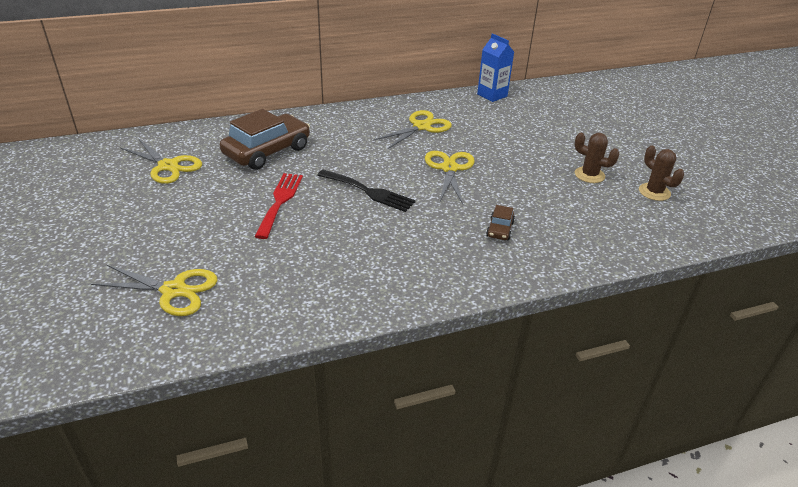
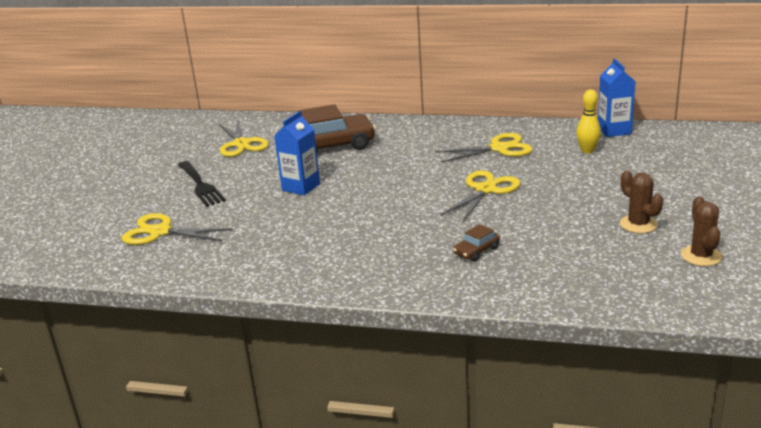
camera: 35 degrees right, 10 degrees down
yellow scissors [91,265,218,316] -> yellow scissors turned 150 degrees clockwise [122,213,233,245]
red fork [254,173,303,239] -> blue carton [274,111,320,196]
black fork [317,169,416,212] -> black fork moved to [178,161,226,207]
none -> yellow bowling pin [576,89,601,154]

